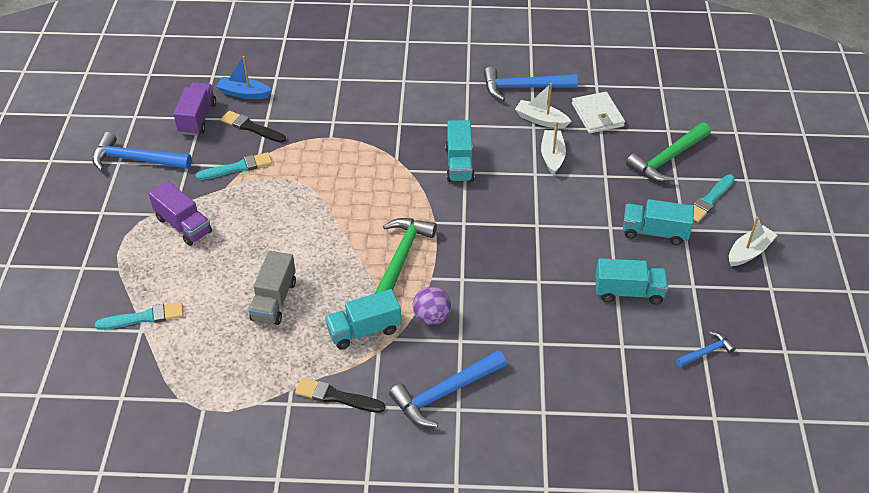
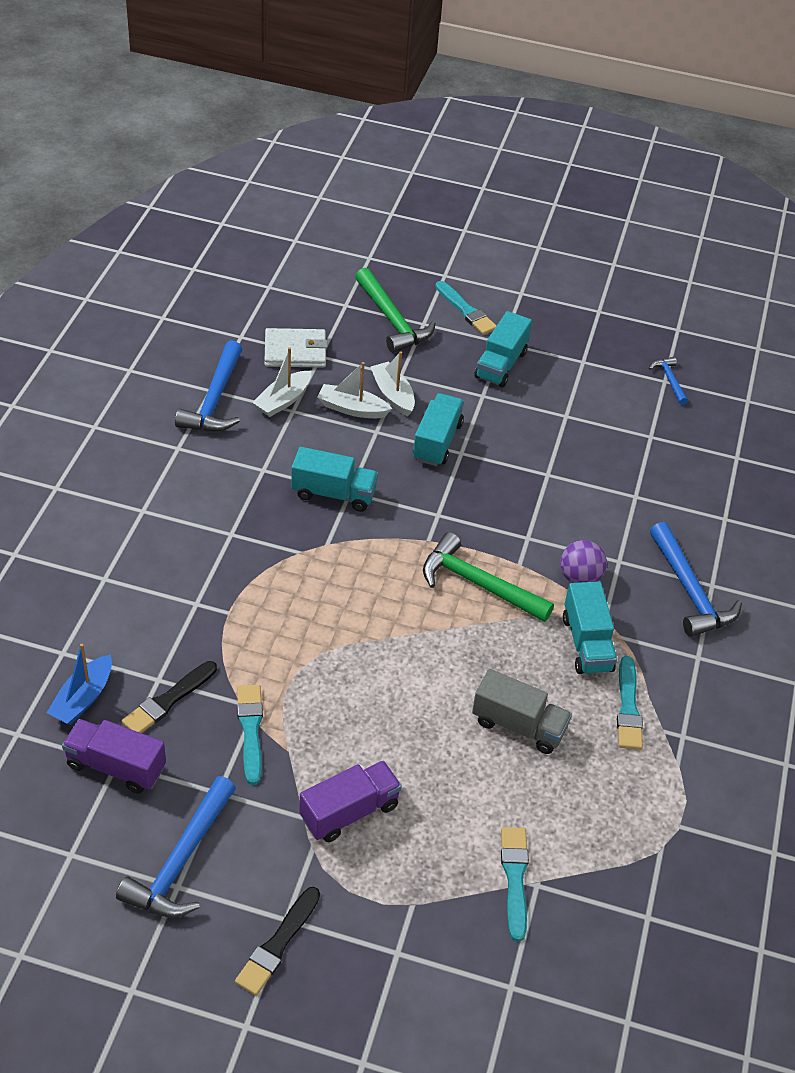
camera: 80 degrees left, 0 degrees up
black brush [295,378,385,413] -> black brush moved to [235,887,320,996]
turquoise truck [595,258,668,305] -> turquoise truck moved to [413,393,464,466]
white boat [729,217,777,266] -> white boat moved to [371,351,415,416]
none -> turquoise brush [617,656,643,750]

